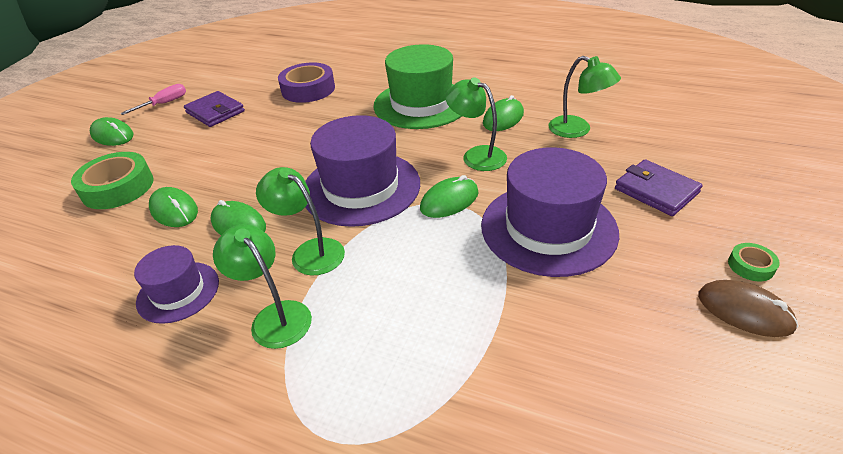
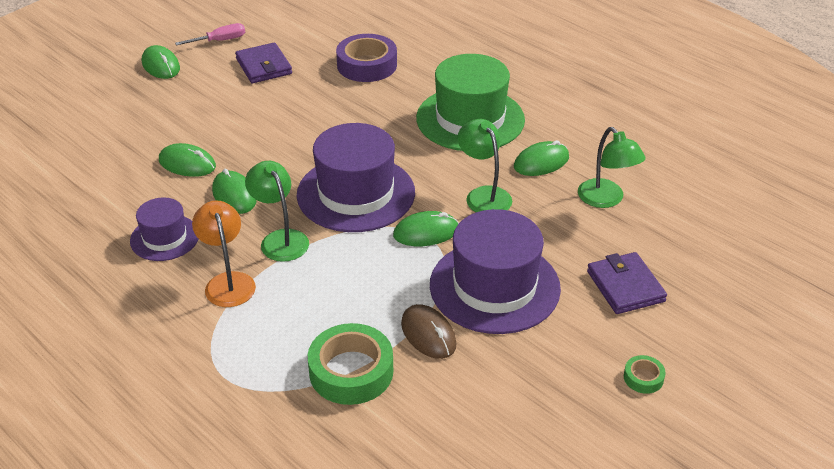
camera: 20 degrees right, 0 degrees up
green tape [71,152,154,209] -> green tape moved to [308,323,393,405]
green mouse [149,187,198,227] -> green mouse turned 45 degrees counterclockwise [159,143,216,177]
green lamp [213,224,312,349] -> orange lamp [192,200,256,307]
brown mouse [698,280,798,337] -> brown mouse moved to [401,304,457,359]

